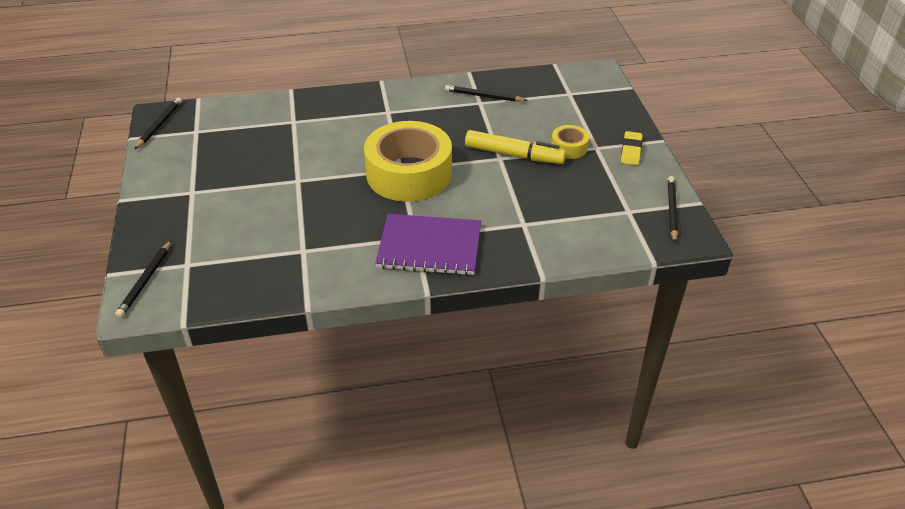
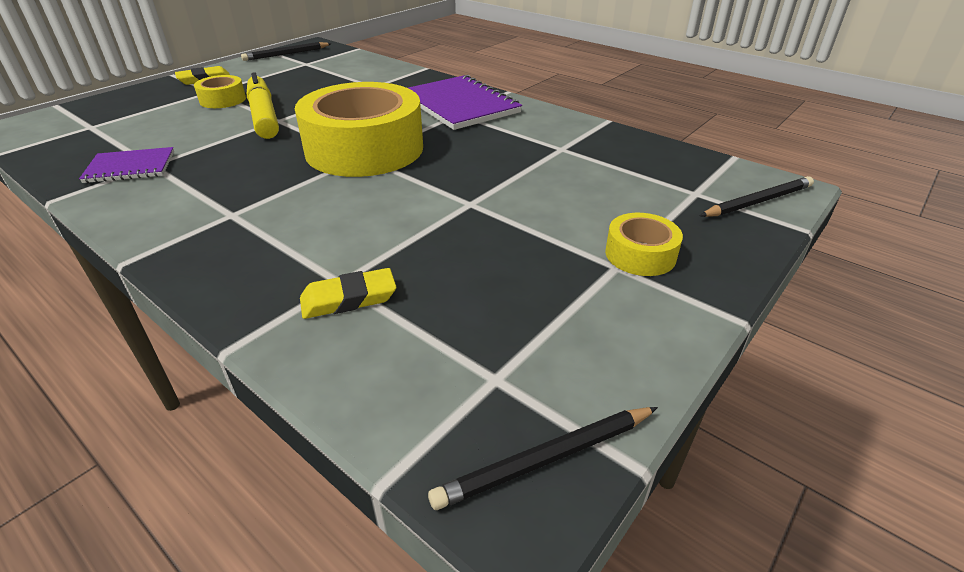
camera: 130 degrees left, 5 degrees down
black pencil [445,85,528,102] -> purple notebook [79,147,174,183]
none -> yellow eraser [300,268,396,319]
none -> yellow tape [605,213,683,276]

